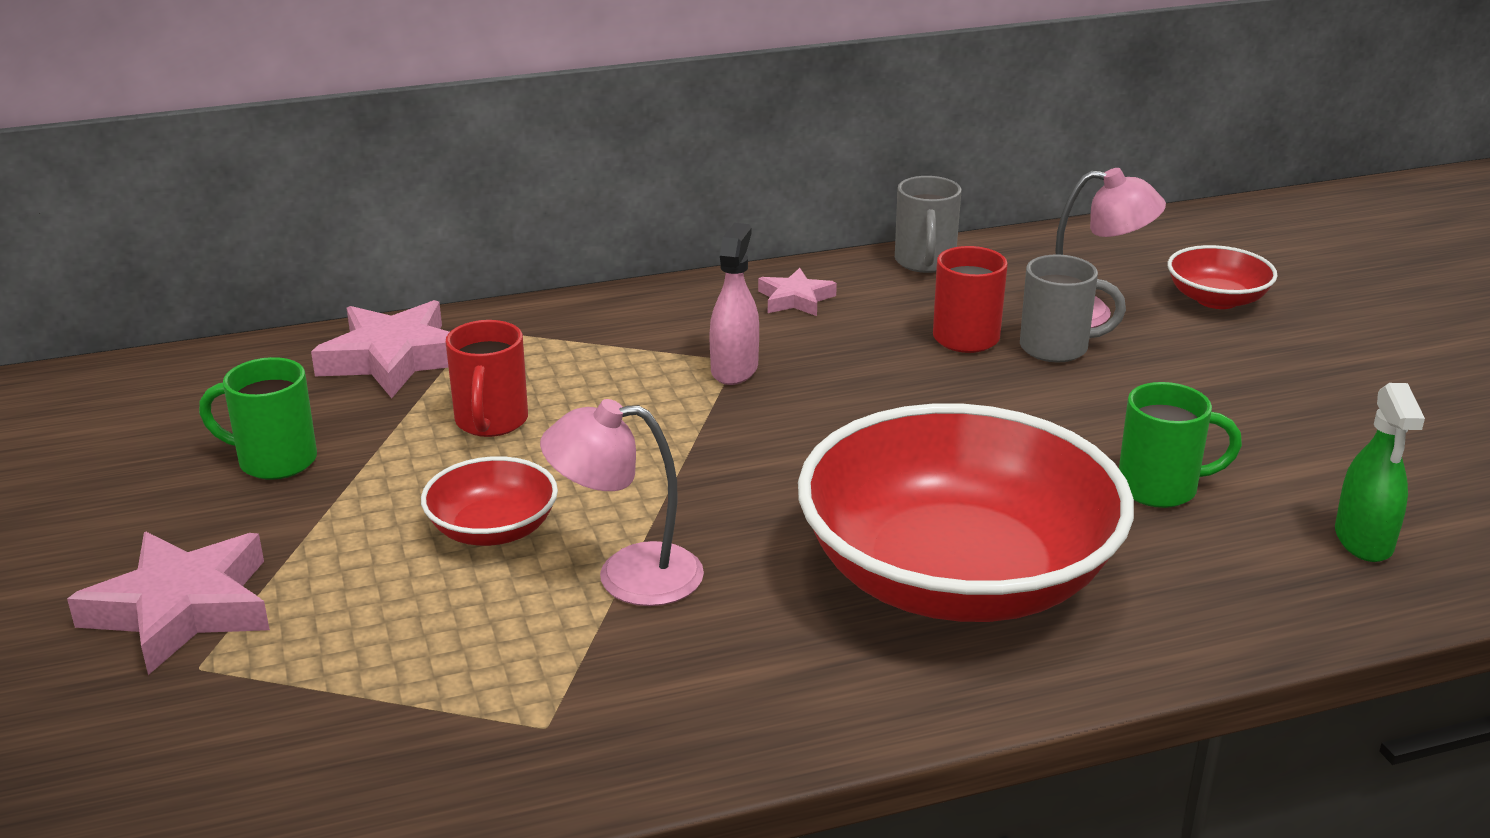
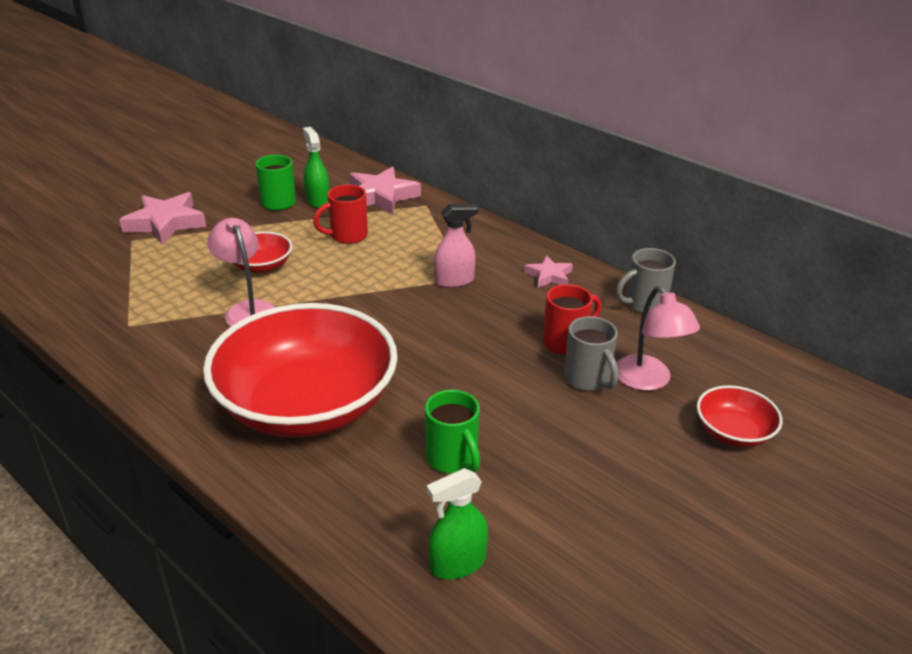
camera: 60 degrees right, 5 degrees up
none -> green spray bottle [303,127,330,208]

